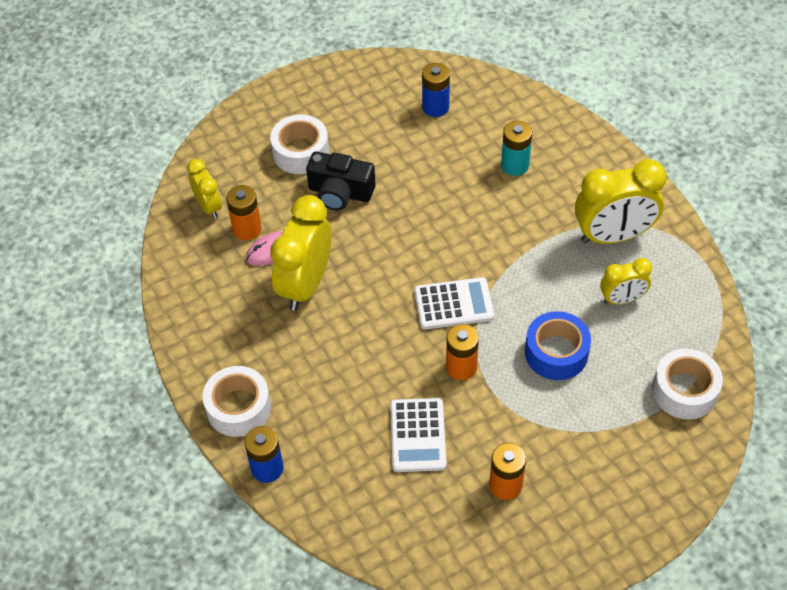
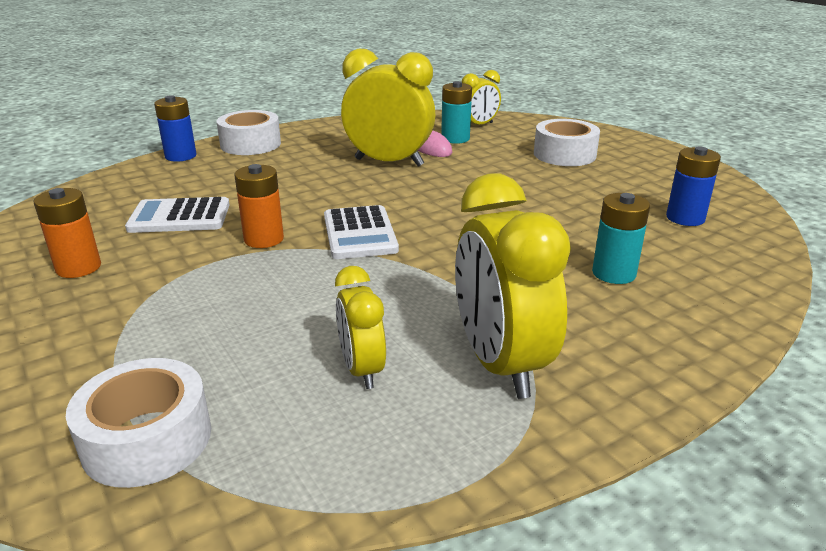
camera: 85 degrees right, 25 degrees down
orange battery [226,185,262,240] -> turquoise battery [441,81,472,144]
black camera [306,151,375,210] -> none
blue tape [525,311,591,380] -> none

